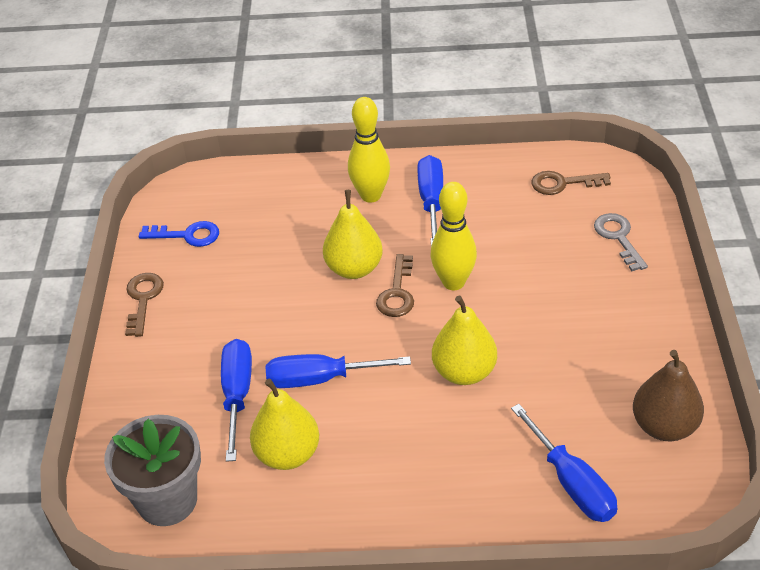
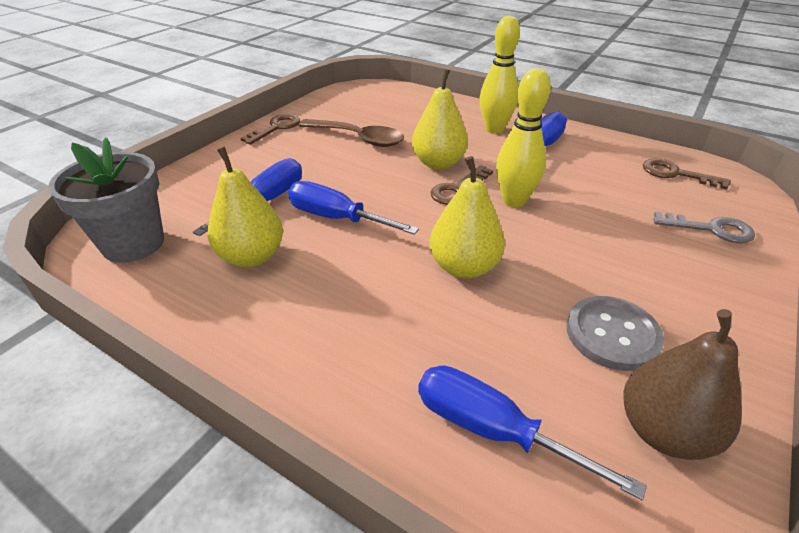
camera: 30 degrees right, 5 degrees down
blue key [139,221,219,247] -> none
blue screwdriver [511,404,617,522] -> blue screwdriver turned 120 degrees clockwise [418,365,647,500]
grey key [594,213,648,271] -> grey key turned 90 degrees clockwise [653,212,755,243]
none -> brown spoon [298,119,404,147]
none -> grey button [566,296,664,371]

